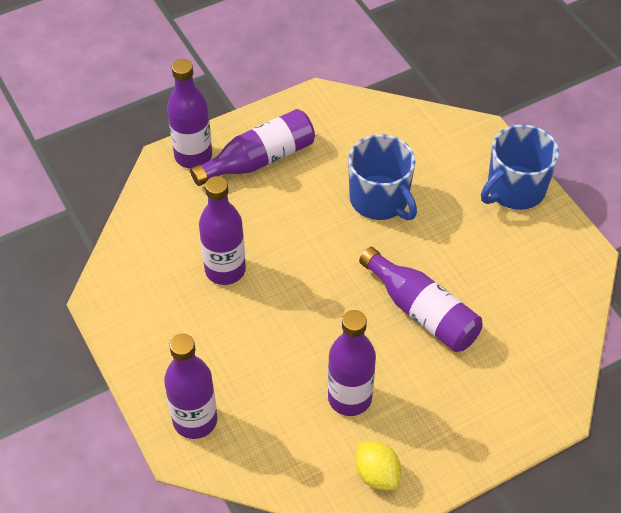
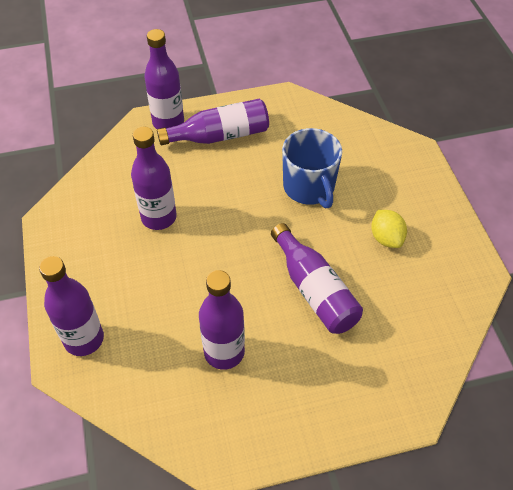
camera: 15 degrees right, 0 degrees up
yellow lemon [355,442,401,490] -> yellow lemon moved to [371,210,407,248]
blue mug [481,124,559,210] -> none

